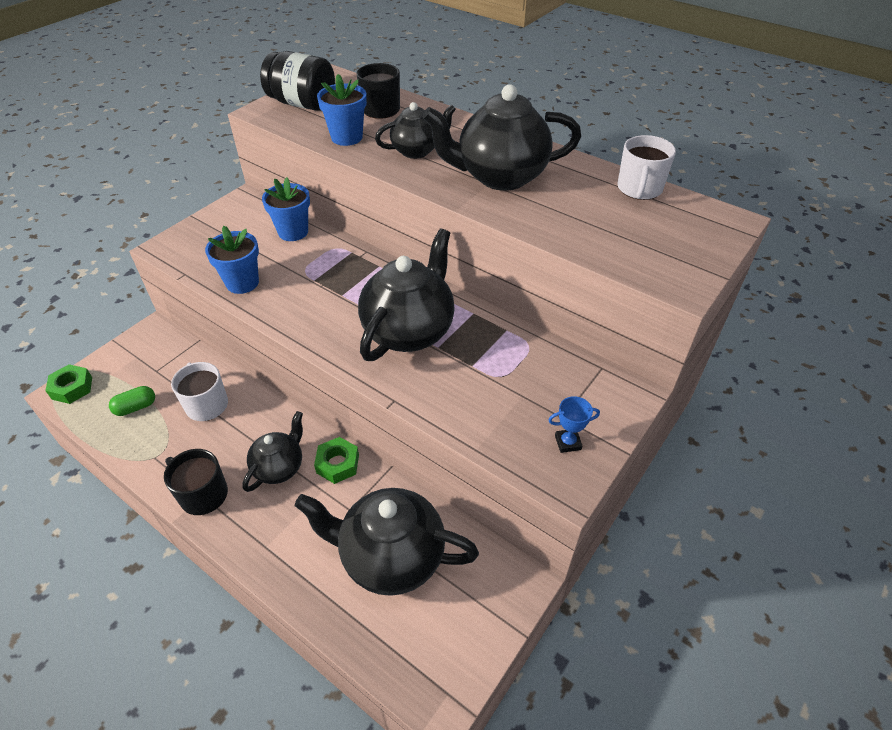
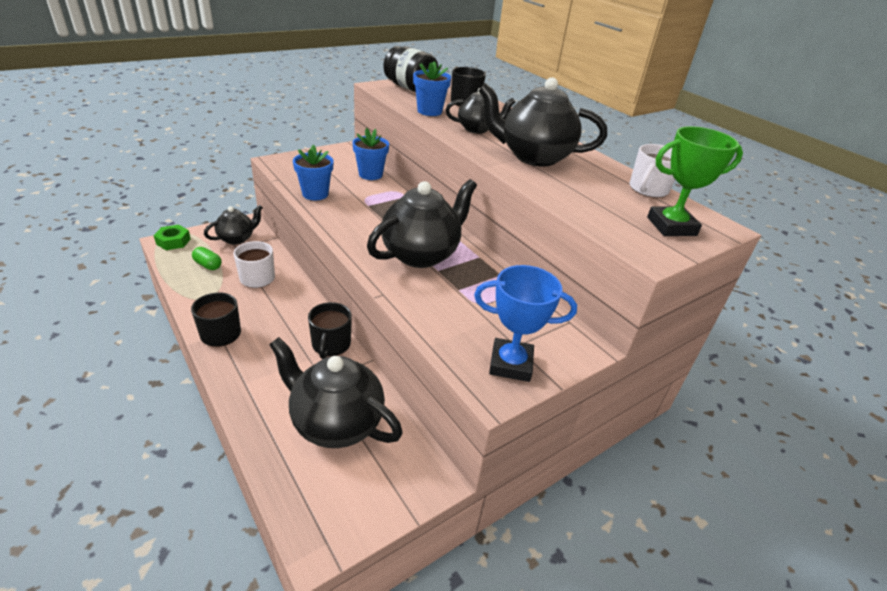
camera: 15 degrees right, 10 degrees down
green capsule [109,386,155,416] -> green capsule turned 45 degrees clockwise [192,247,222,270]
black teapot [242,411,303,492] -> black teapot moved to [204,205,263,245]
green nut [314,437,359,484] -> black mug [308,302,352,359]
blue trophy [549,396,600,453] -> blue trophy [474,265,577,382], size x2.04
none -> green trophy [647,126,743,236]

